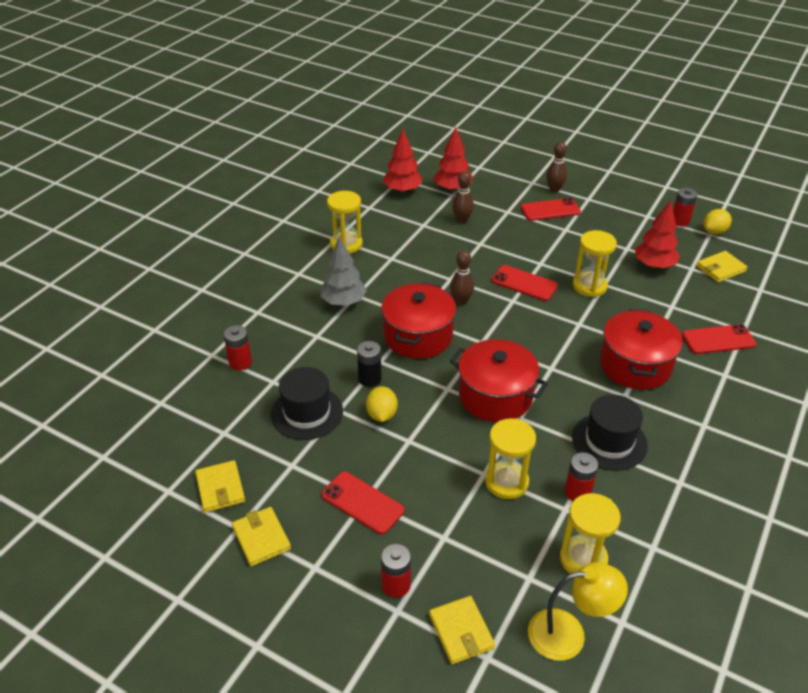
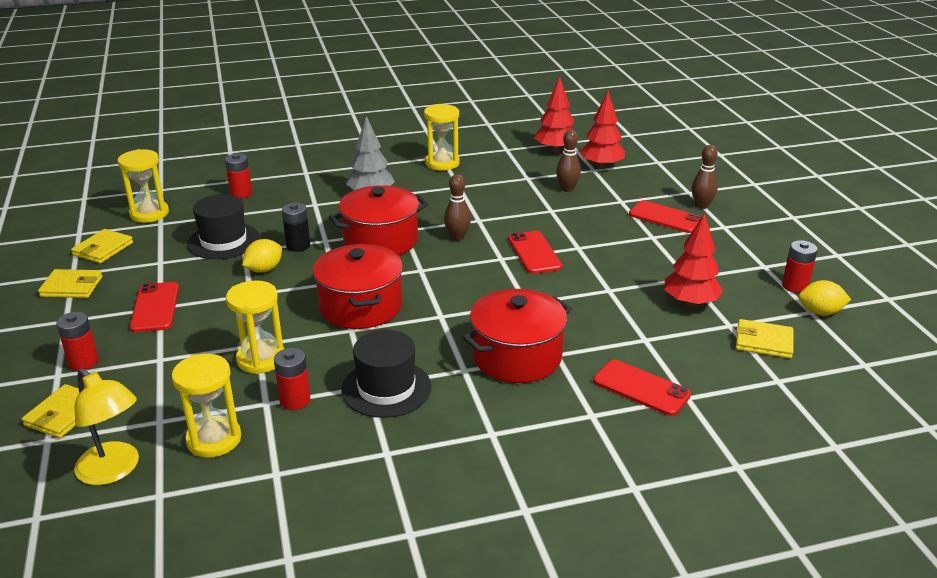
camera: 45 degrees right, 10 degrees down
yellow wallet [232,507,291,566] -> yellow wallet turned 75 degrees clockwise [38,269,103,298]
yellow hourglass [573,230,617,297] -> yellow hourglass moved to [117,149,169,223]

